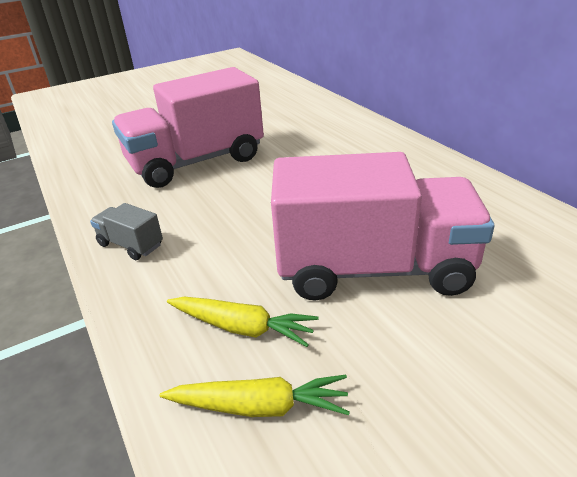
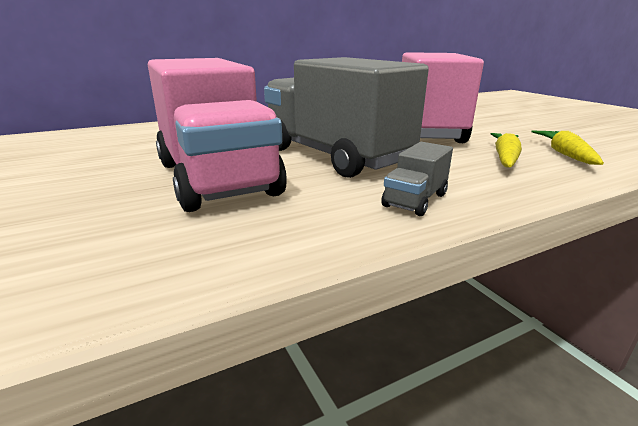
camera: 90 degrees left, 10 degrees down
none -> grey truck [264,57,429,178]

